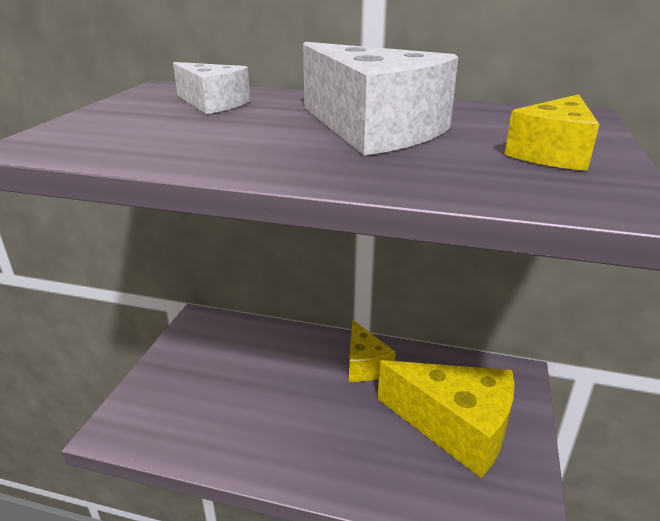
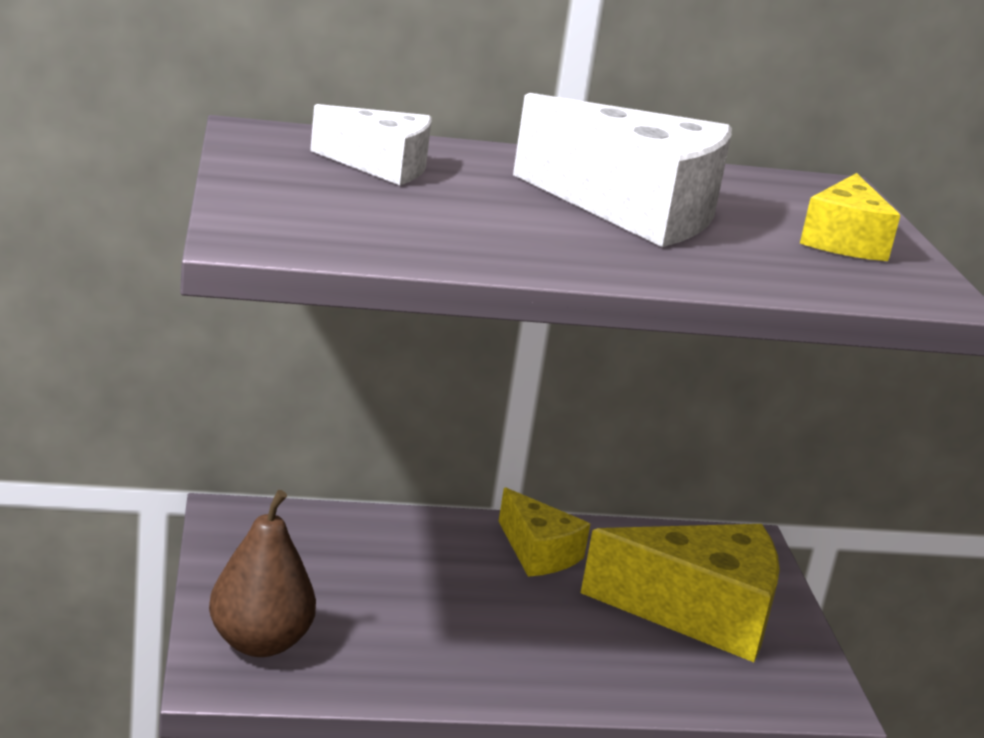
camera: 25 degrees left, 5 degrees down
none -> brown pear [209,490,316,657]

